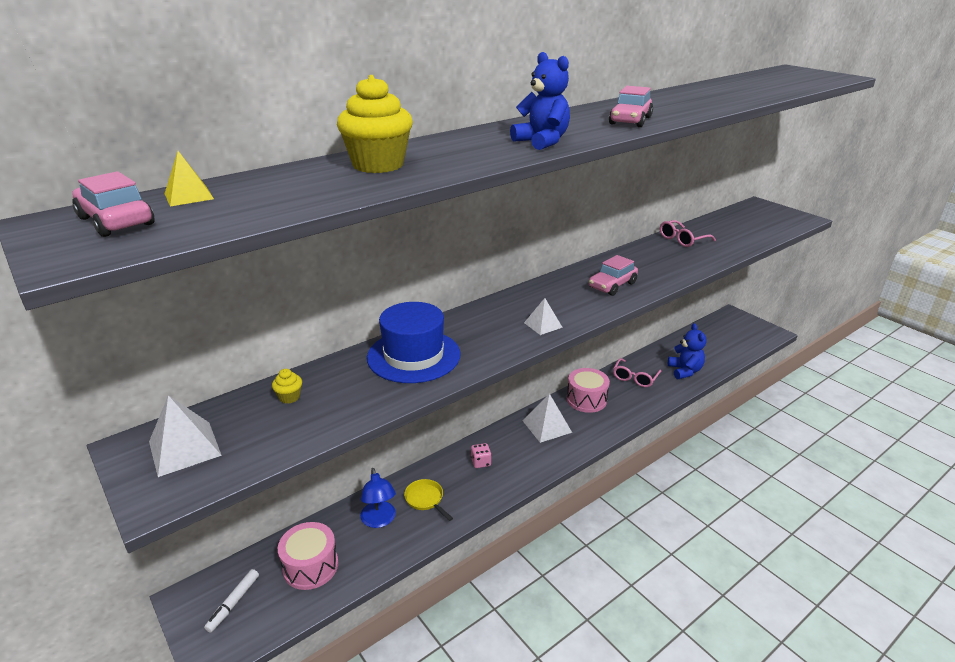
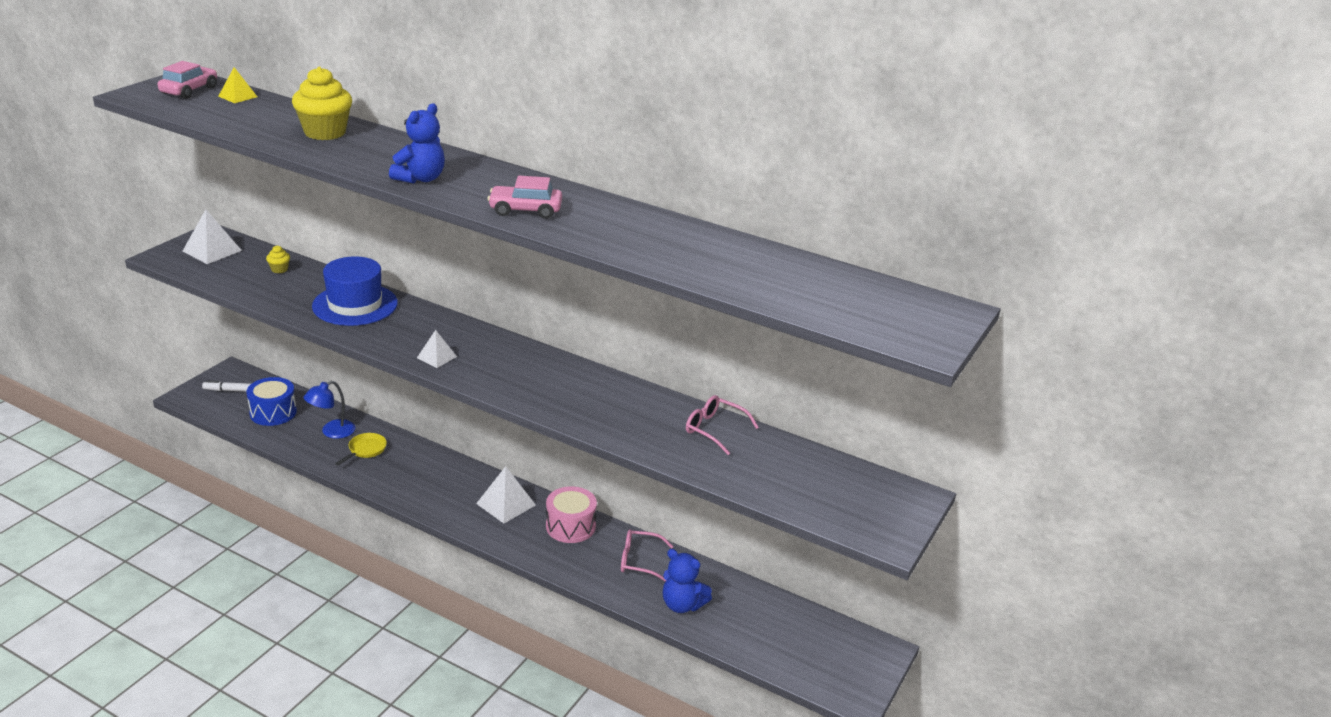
camera: 65 degrees right, 0 degrees up
pink drum [278,522,338,590] -> blue drum [246,377,297,426]
pink dice [471,443,492,468] -> none
pink car [589,255,638,296] -> none
blue teddy bear [668,323,707,379] -> blue teddy bear turned 60 degrees clockwise [663,549,712,613]

